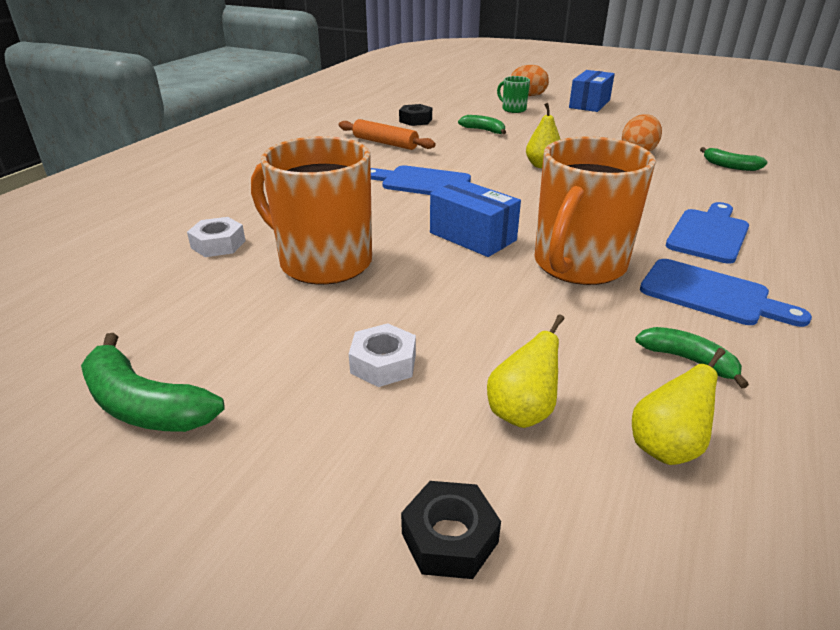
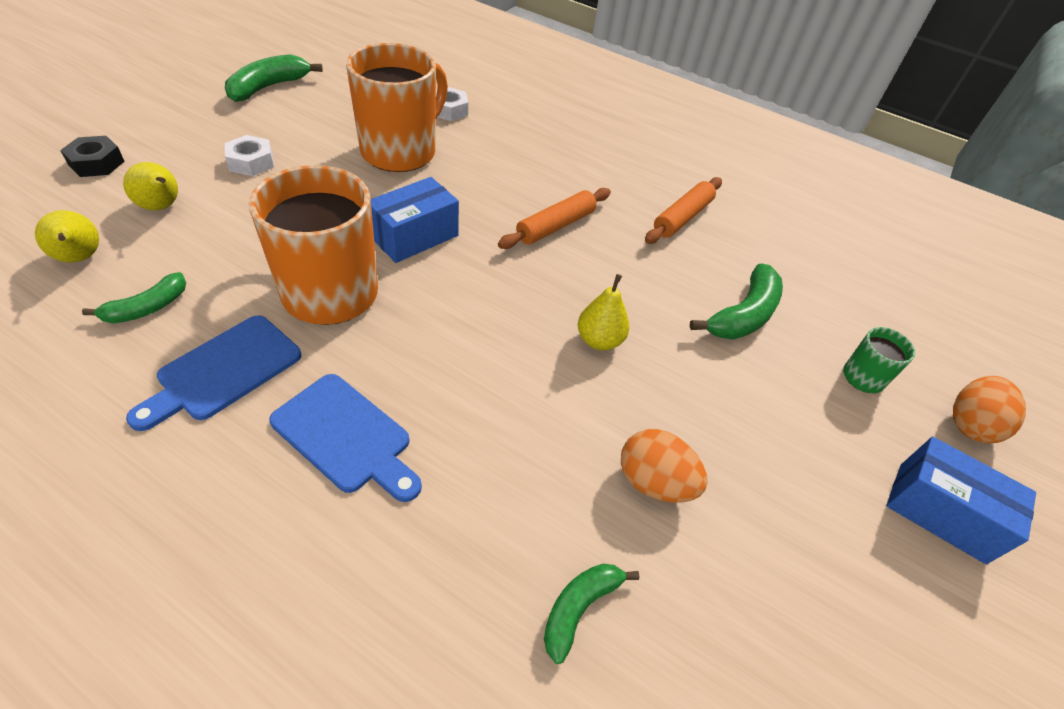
camera: 90 degrees right, 15 degrees up
blue cutting board [371,165,471,195] -> orange rolling pin [498,188,611,249]
black nut [399,104,432,126] -> none
green banana [458,115,506,134] -> green banana [690,264,783,340], size x1.59

